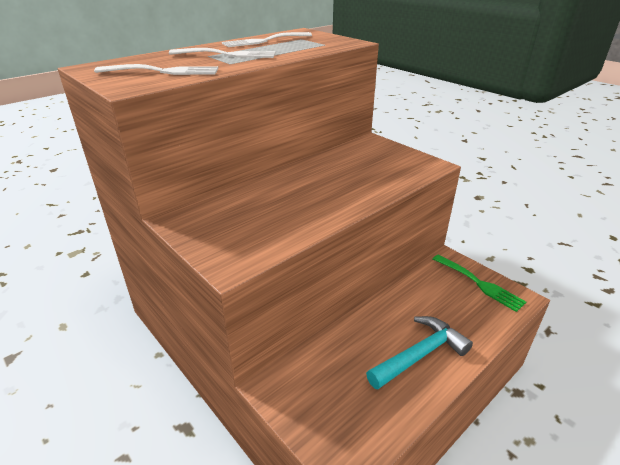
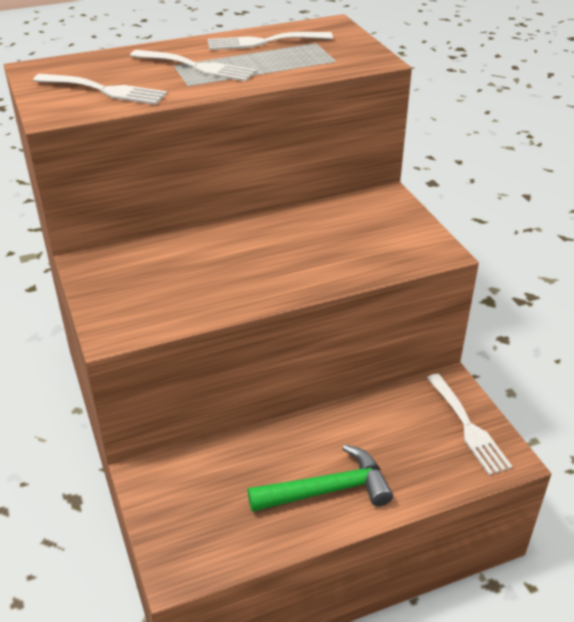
camera: 20 degrees right, 5 degrees up
turquoise hammer [366,316,473,390] -> green hammer [248,444,393,512]
green fork [433,255,526,312] -> white fork [427,373,513,475]

